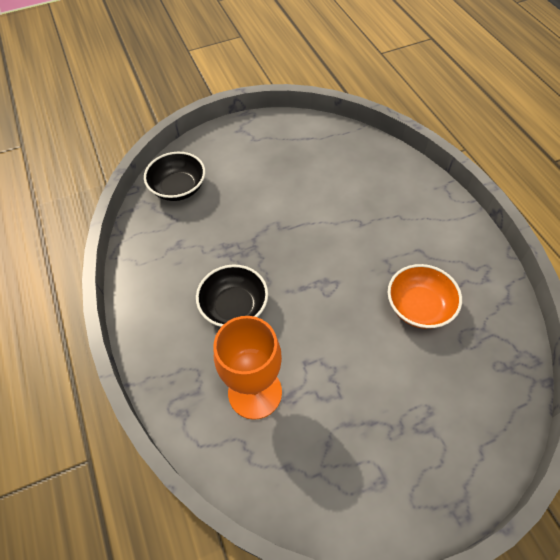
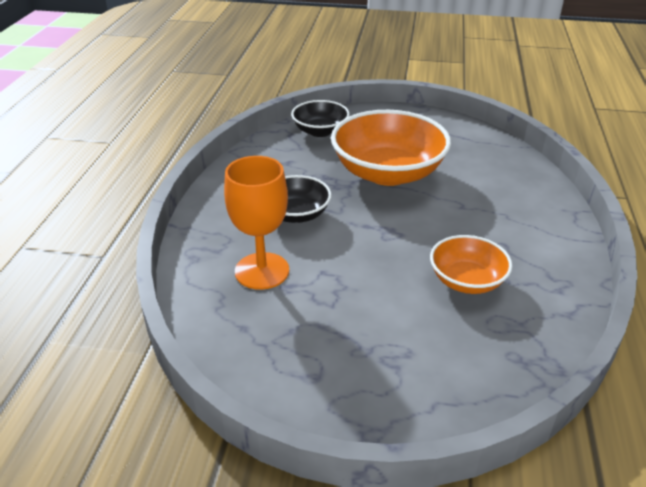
camera: 30 degrees right, 20 degrees down
none -> orange bowl [331,110,451,186]

